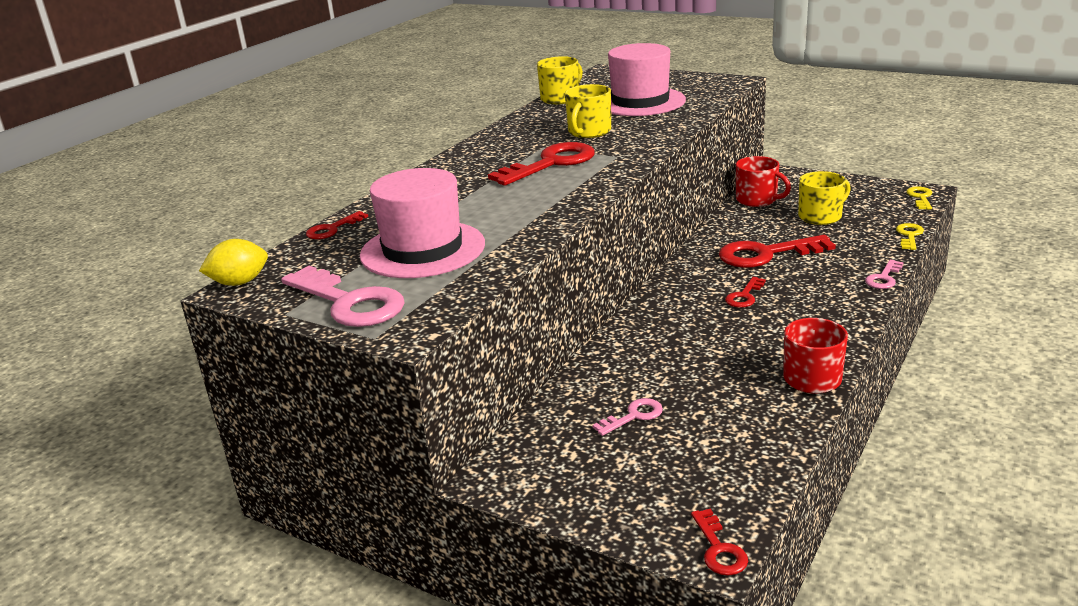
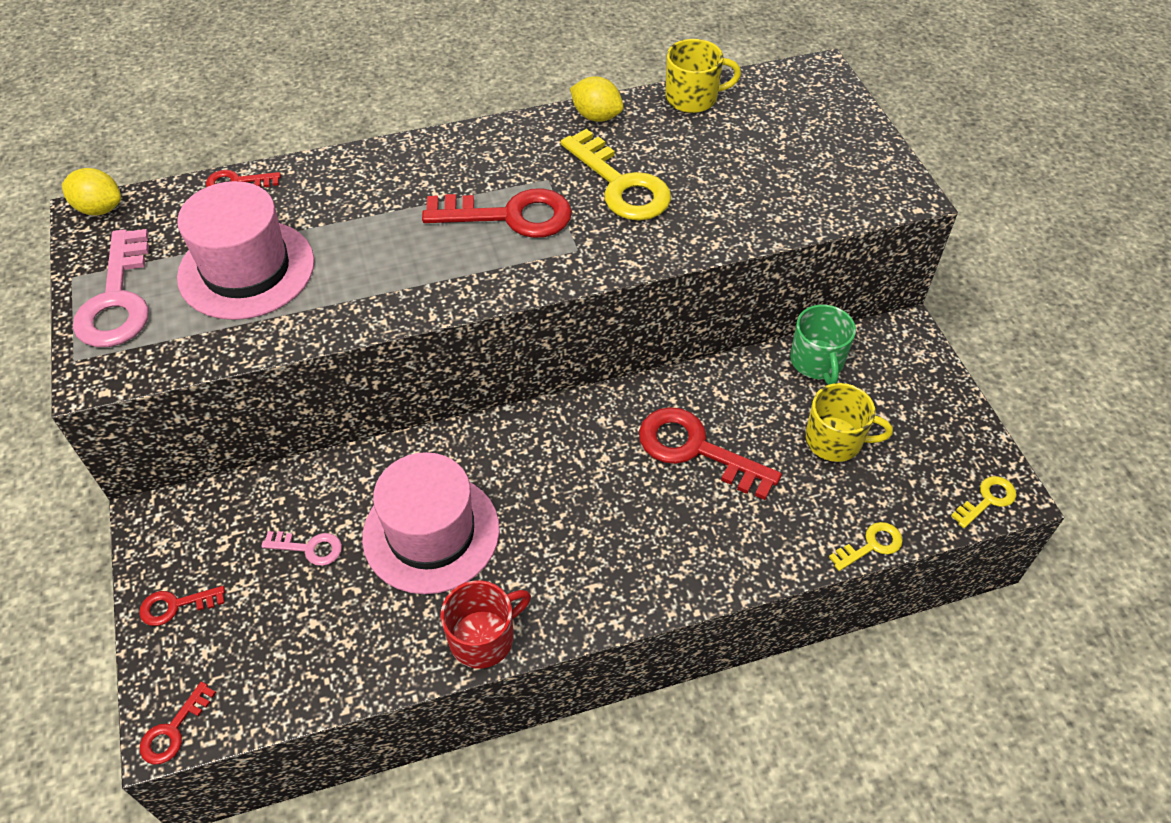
camera: 40 degrees right, 25 degrees up
yellow mug [565,84,611,138] -> yellow key [561,129,671,221]
pink hat [608,43,686,116] -> pink hat moved to [362,452,500,594]
red key [725,277,766,308] -> red key moved to [139,586,225,626]
red mug [736,156,791,207] -> green mug [790,305,856,385]
pink key [865,260,904,289] -> none
none -> yellow lemon [570,76,624,122]

